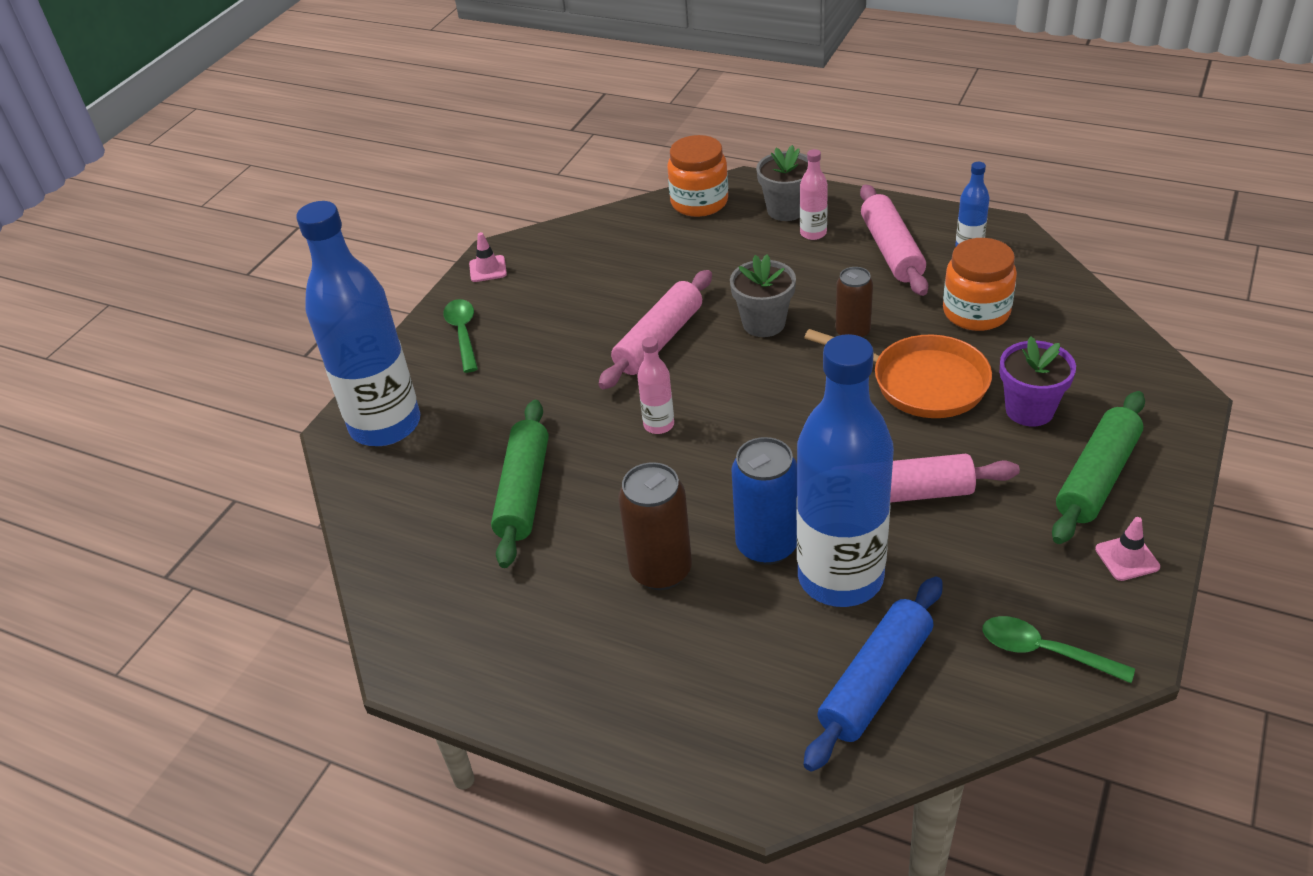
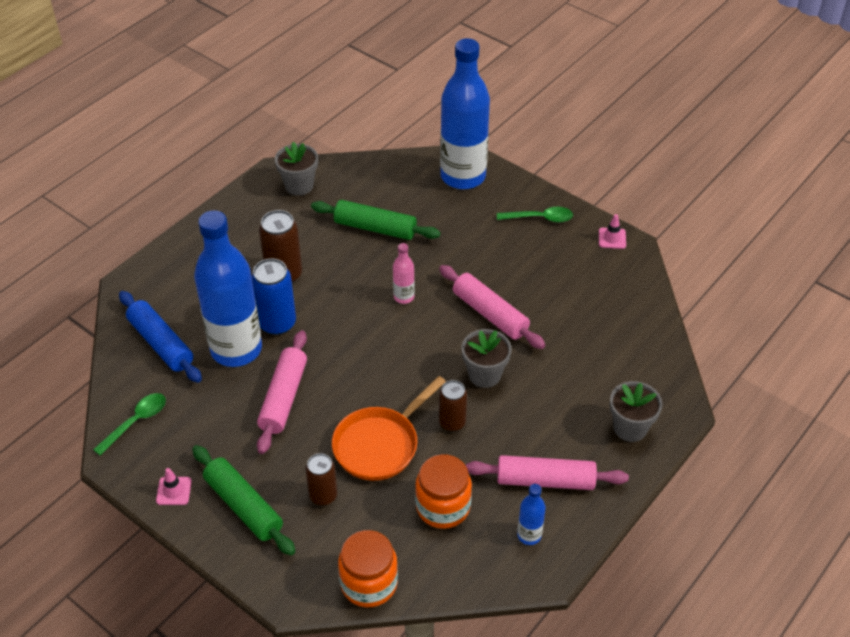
camera: 100 degrees right, 5 degrees up
orange jar [667,135,728,217] -> orange jar moved to [338,530,398,607]
pink bottle [800,149,828,240] -> none
purple flower pot [1000,336,1076,426] -> brown can [305,453,337,506]
none -> grey flower pot [275,142,318,195]

